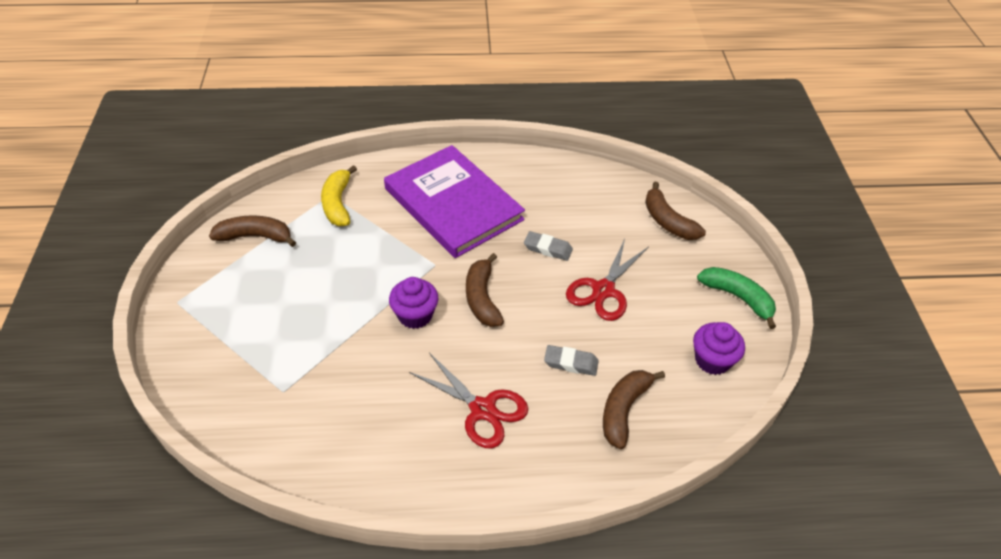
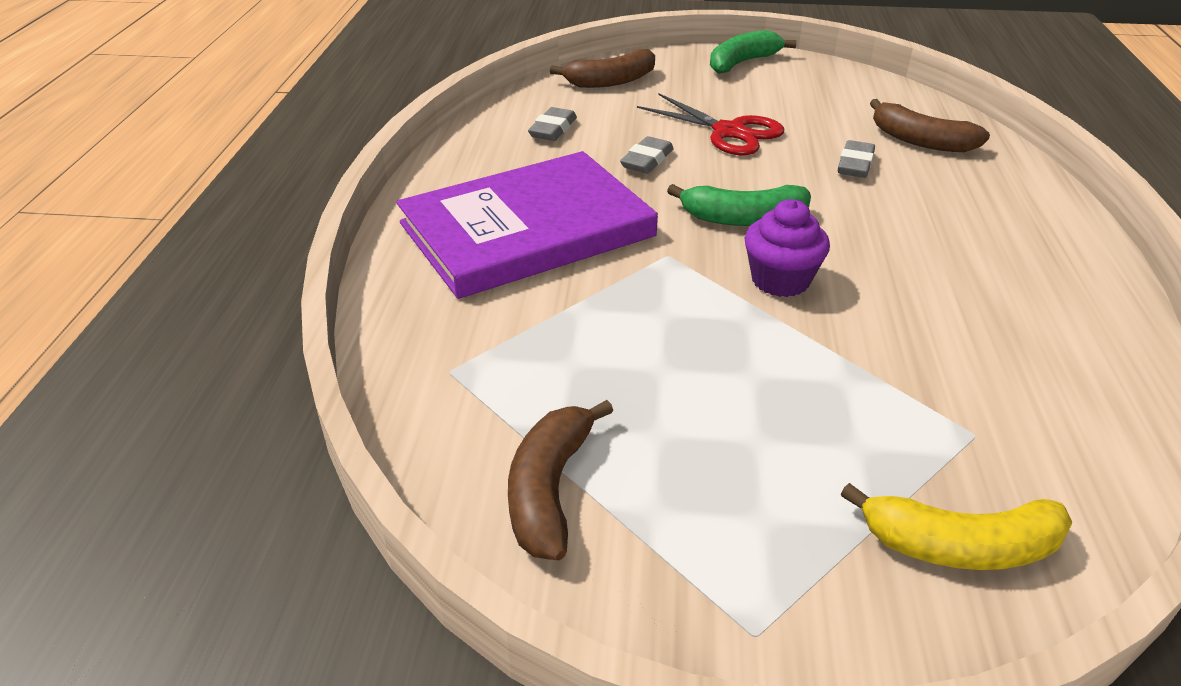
camera: 80 degrees left, 10 degrees down
yellow banana [321,165,357,226] -> yellow banana moved to [841,483,1073,570]
red scissors [409,353,528,448] -> none
brown banana [466,253,504,327] -> green banana [667,184,811,226]
purple cupcake [693,322,745,375] -> none
none -> grey eraser [528,107,577,141]

